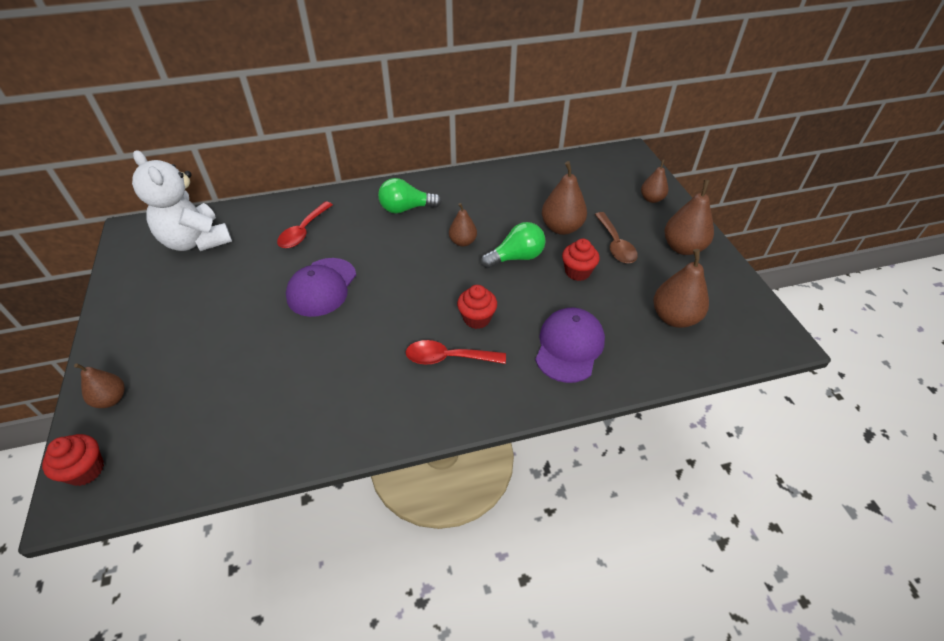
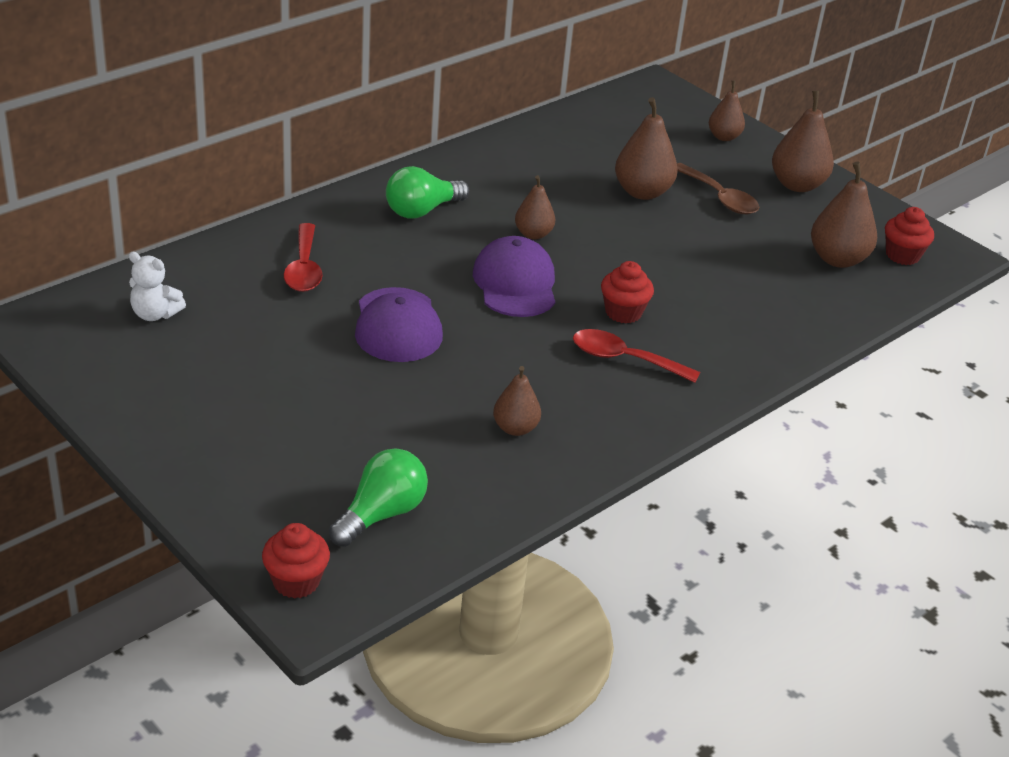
camera: 30 degrees left, 10 degrees down
brown pear [74,363,125,408] -> brown pear moved to [493,366,541,436]
white teddy bear [132,150,232,251] -> white teddy bear [129,252,186,321], size x0.48
red spoon [406,340,506,365] -> red spoon turned 45 degrees clockwise [573,329,700,383]
green light bulb [481,222,545,268] -> green light bulb moved to [329,448,428,547]
purple cap [535,308,605,383] -> purple cap moved to [473,236,555,317]
red cupcake [562,239,600,281] -> red cupcake moved to [885,207,934,265]

